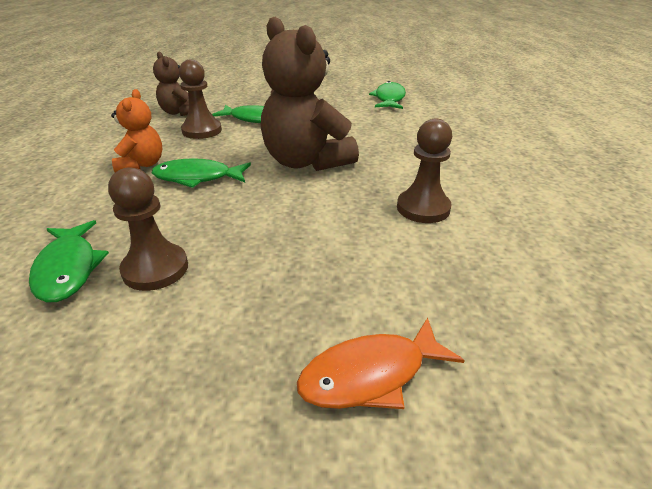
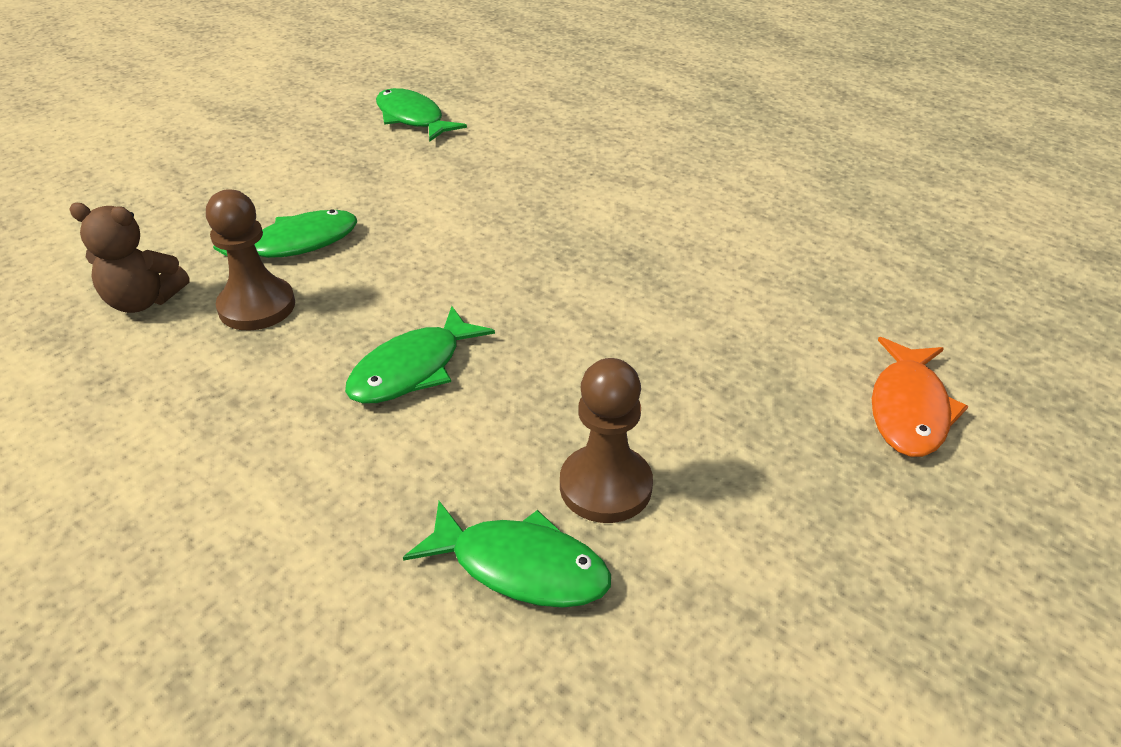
camera: 50 degrees left, 5 degrees up
orange teddy bear [111,89,162,173] -> none
brown teddy bear [261,17,359,171] -> none
brown pawn [397,118,452,223] -> none

